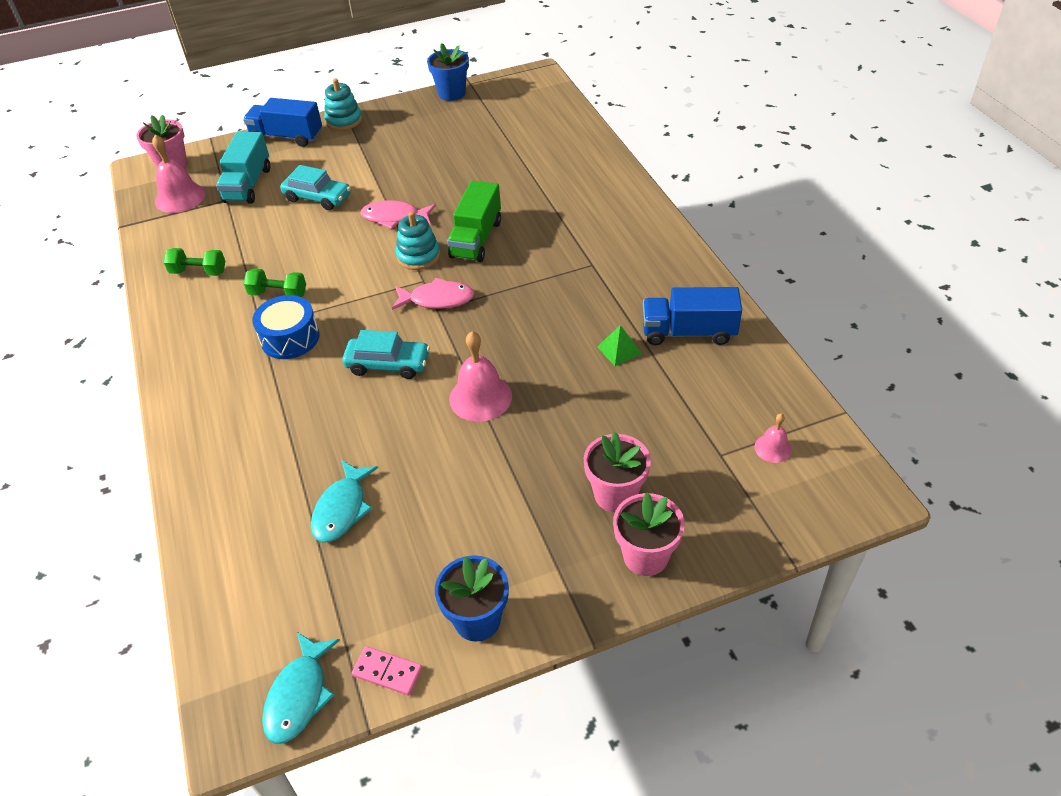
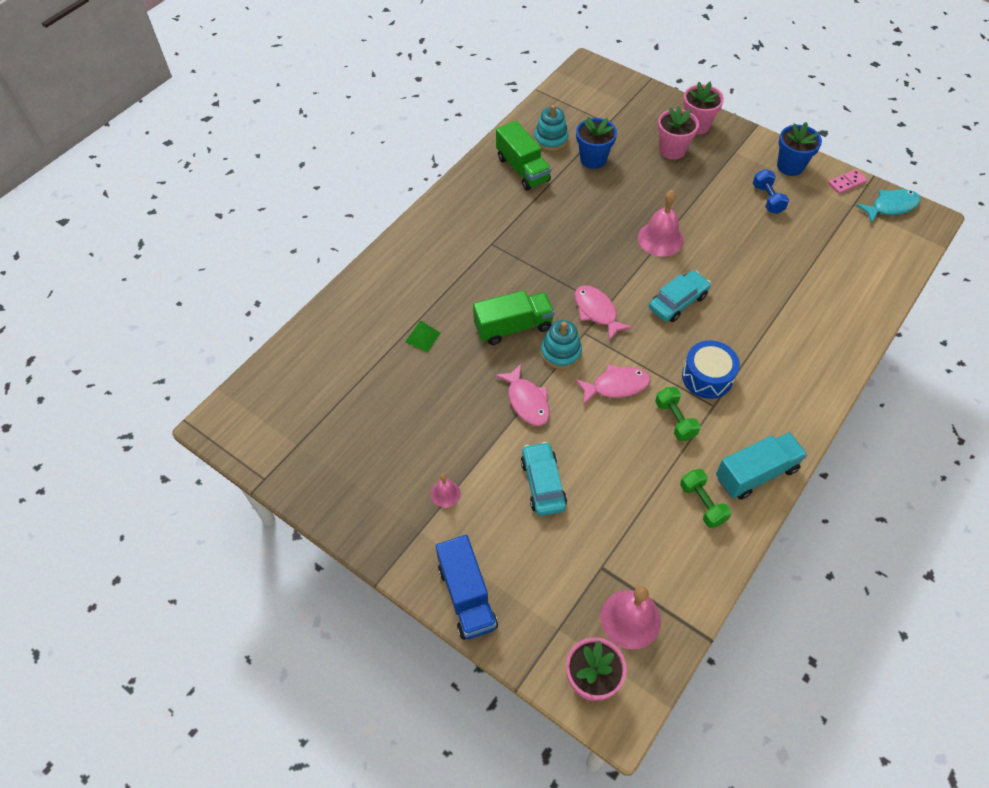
camera: 125 degrees left, 10 degrees up
turquoise truck [216,132,270,204] -> turquoise truck moved to [716,432,807,500]
turquoise fish [311,460,378,543] -> none
turquoise stacking toy [324,79,362,130] -> turquoise stacking toy moved to [534,105,569,151]
turquoise car [342,330,430,379] -> turquoise car turned 75 degrees clockwise [649,270,711,322]
pink domino [352,646,422,695] -> pink domino turned 75 degrees clockwise [828,169,867,194]
blue flower pot [427,43,469,101] -> blue flower pot moved to [576,117,617,169]
green pyramid [597,325,642,366] -> green pyramid moved to [405,320,441,352]
blue truck [643,287,742,345] -> green truck [496,121,551,191]
pink bell [754,413,792,463] -> pink bell moved to [431,473,461,508]
none -> pink fish [575,364,650,404]
none -> blue dumbbell [753,169,789,214]

